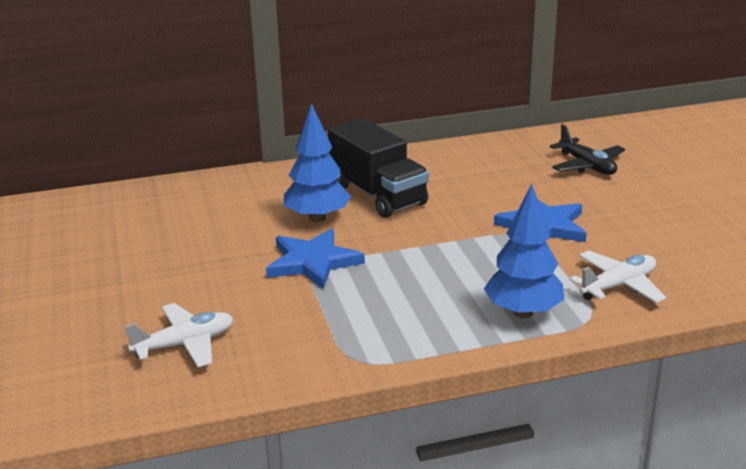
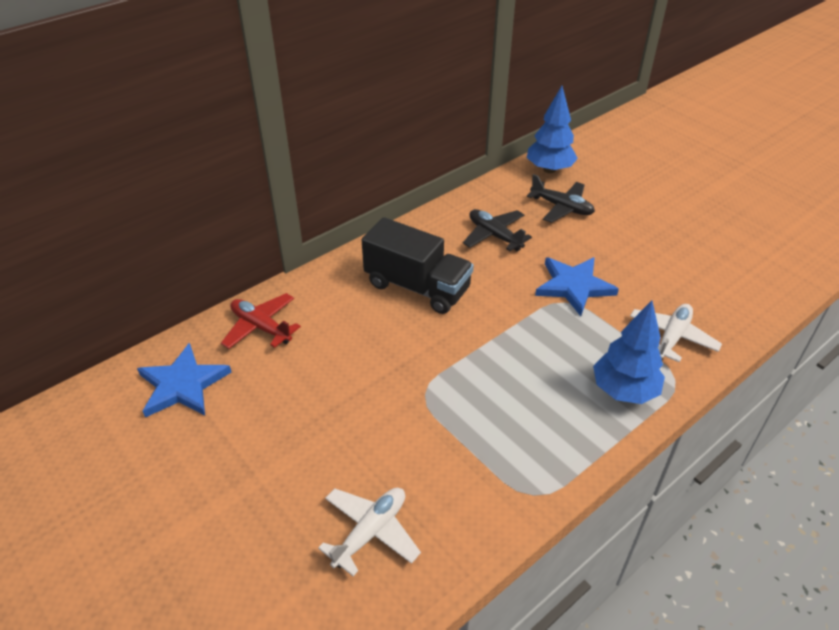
camera: 25 degrees left, 15 degrees up
blue star [266,229,365,289] -> blue star moved to [137,343,231,417]
blue tree [284,103,351,222] -> blue tree moved to [527,86,578,173]
none -> red plane [221,293,301,349]
none -> black plane [463,209,532,251]

